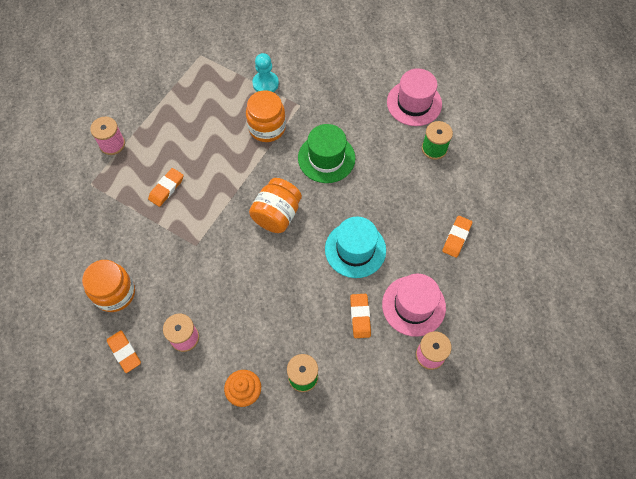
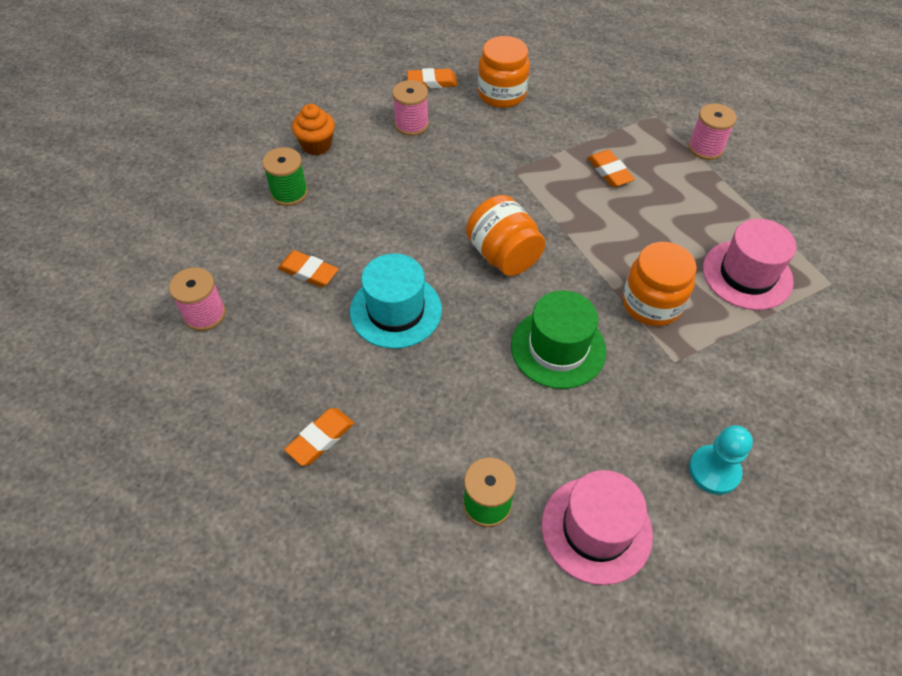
camera: 120 degrees right, 10 degrees down
turquoise pawn [252,53,279,92] -> turquoise pawn moved to [689,425,753,495]
pink hat [382,274,446,337] -> pink hat moved to [703,219,797,310]
orange eraser [442,216,472,258] -> orange eraser turned 75 degrees clockwise [284,408,354,466]

